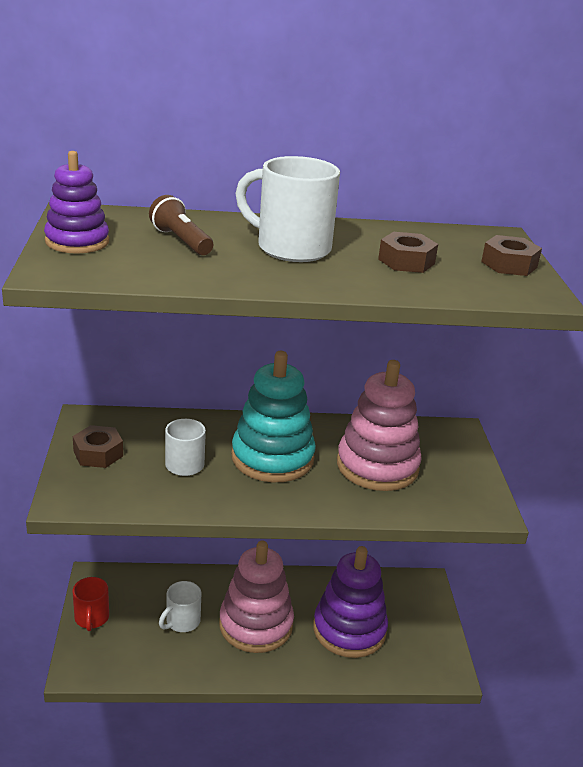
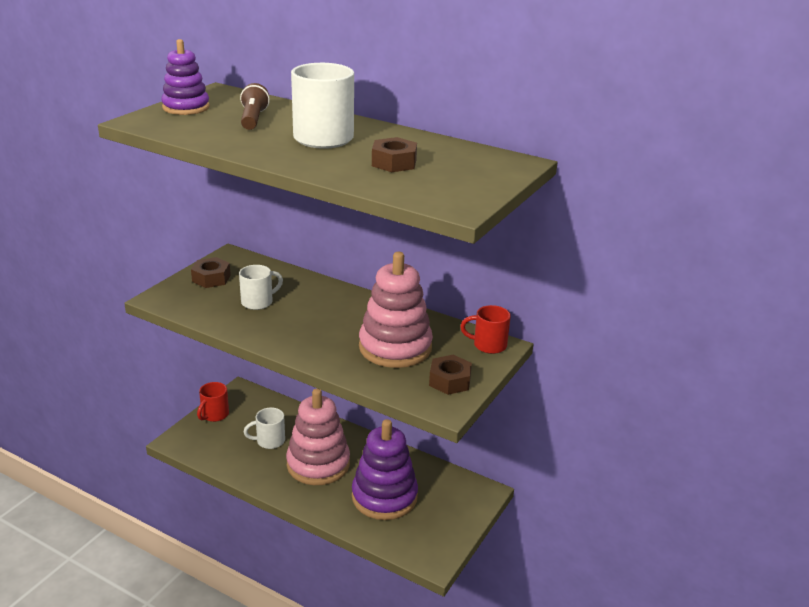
camera: 35 degrees right, 0 degrees up
turquoise stacking toy [231,351,316,482] -> none
brown nut [481,235,542,276] -> brown nut moved to [429,355,472,395]
none -> red mug [460,305,511,354]

